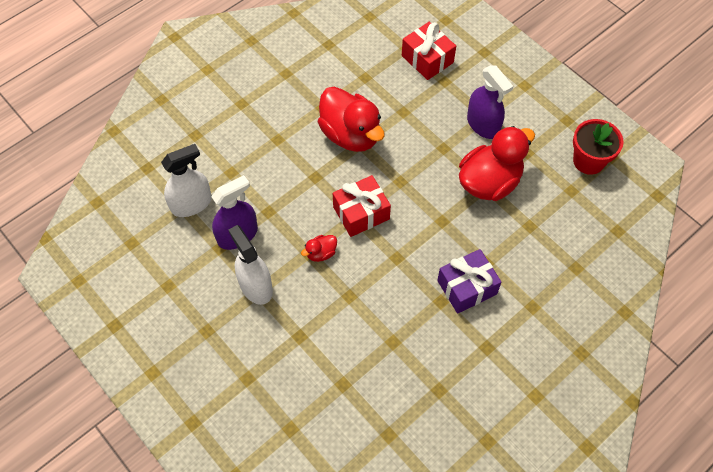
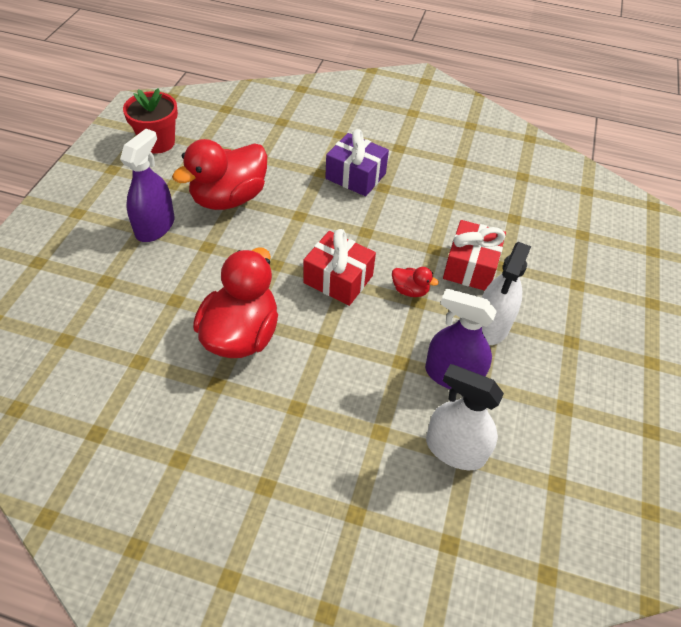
camera: 125 degrees left, 10 degrees down
red gift [402,22,456,80] -> red gift moved to [443,220,506,291]
red duck [459,126,535,201] -> red duck turned 60 degrees counterclockwise [172,139,267,210]

